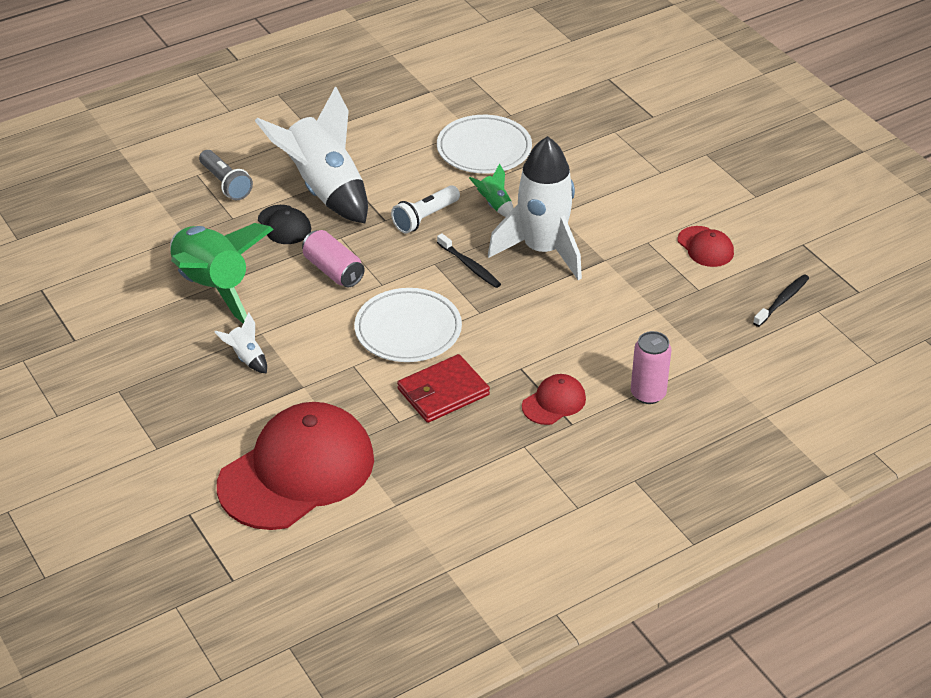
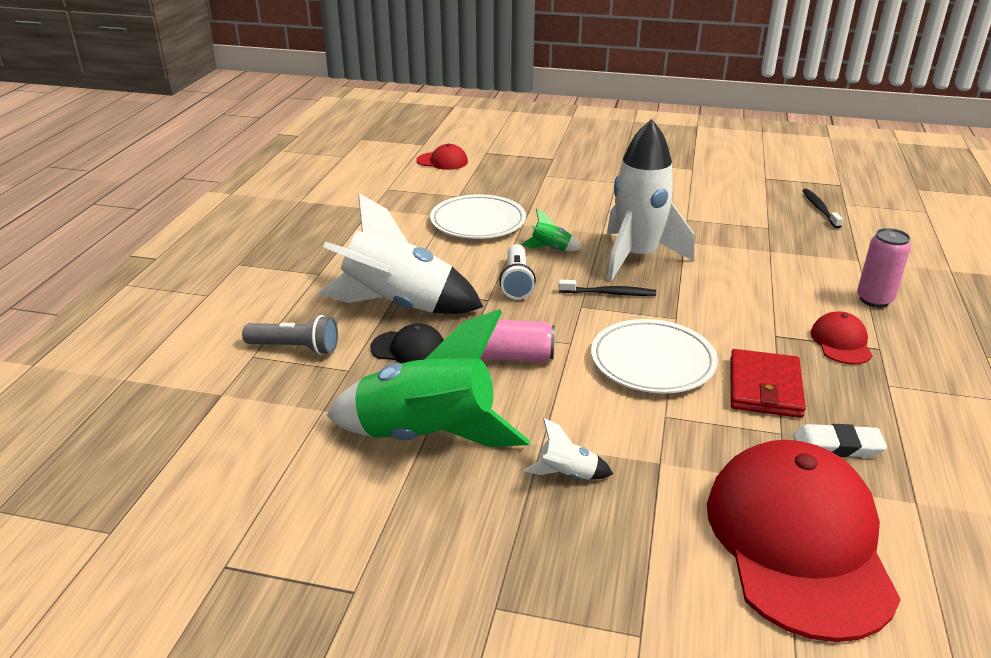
camera: 45 degrees left, 10 degrees down
red cap [677,226,734,267] -> red cap moved to [416,144,468,170]
none -> white eraser [793,424,887,458]

